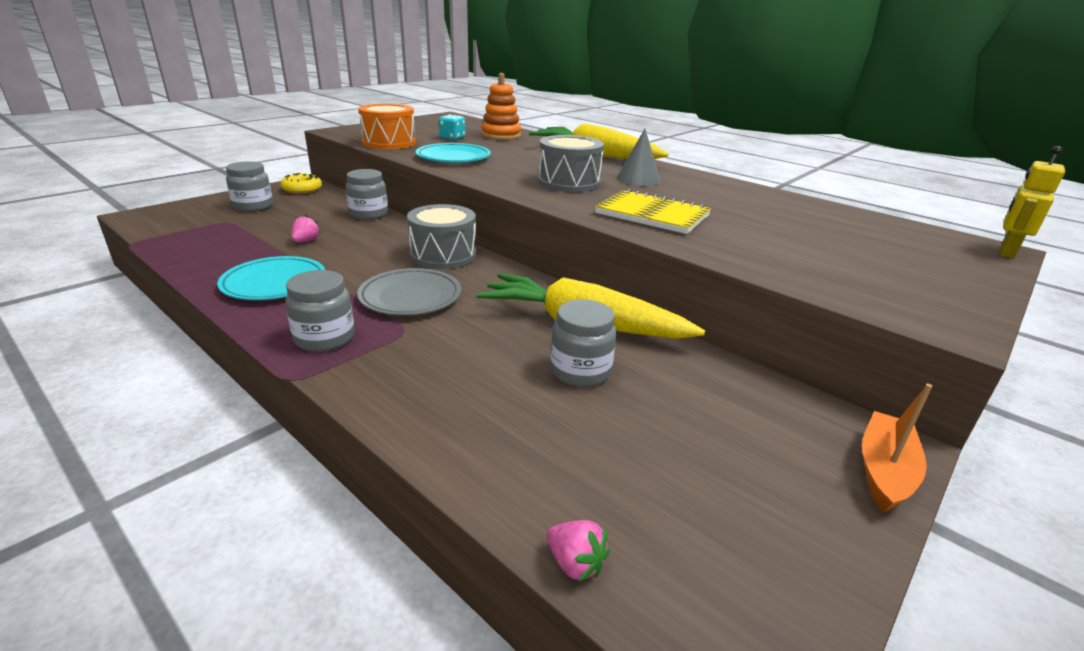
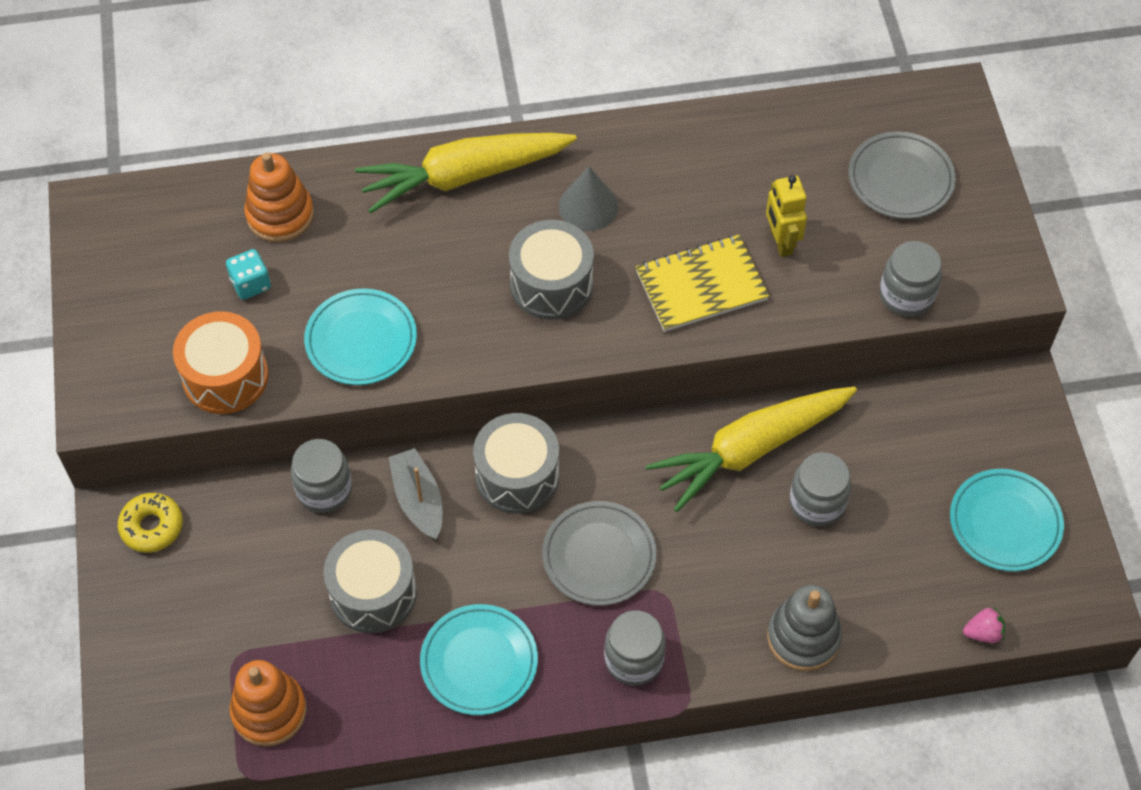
camera: 50 degrees left, 30 degrees up
grey jar [226,161,273,212] -> grey jar moved to [880,241,942,317]
pink strawberry [291,215,321,242] -> grey drum [323,529,417,633]
orange boat [862,383,933,513] -> none
yellow robot [1000,146,1065,258] -> yellow robot moved to [766,175,807,257]
none -> orange stacking toy [230,660,307,747]
none -> grey boat [388,448,442,539]
none -> grey stacking toy [767,585,842,671]
none -> grey plate [848,131,956,219]
none -> turquoise plate [950,469,1064,572]

